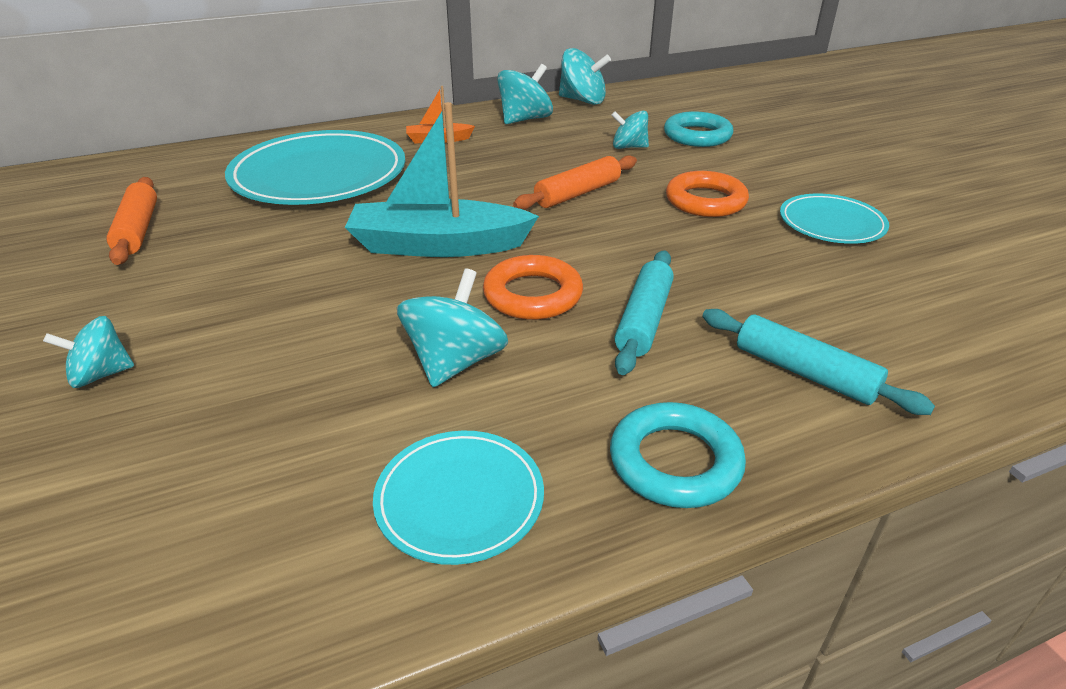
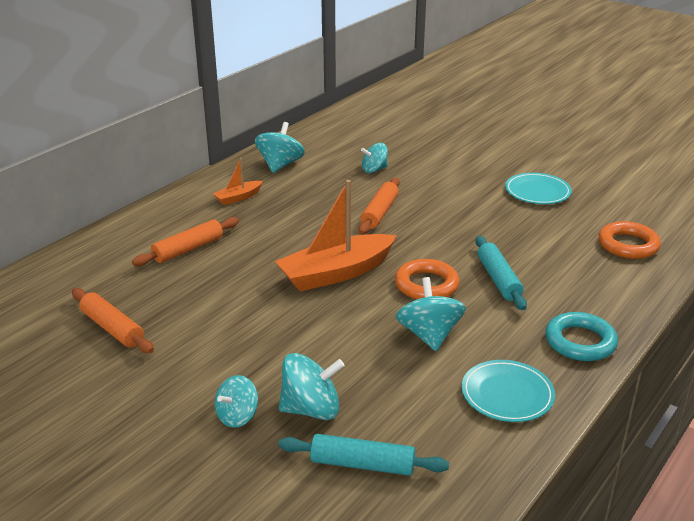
camera: 30 degrees left, 5 degrees down
turquoise plate [225,130,405,205] -> orange rolling pin [132,217,239,266]
turquoise boat [345,102,539,257] -> orange boat [275,180,397,291]
turquoise spinning top [559,48,611,105] -> turquoise spinning top moved to [279,353,345,420]
turquoise ring [664,111,734,147] -> none
orange ring [666,171,749,217] -> orange ring moved to [599,221,661,259]
turquoise rolling pin [703,309,935,415] -> turquoise rolling pin moved to [278,434,449,476]

